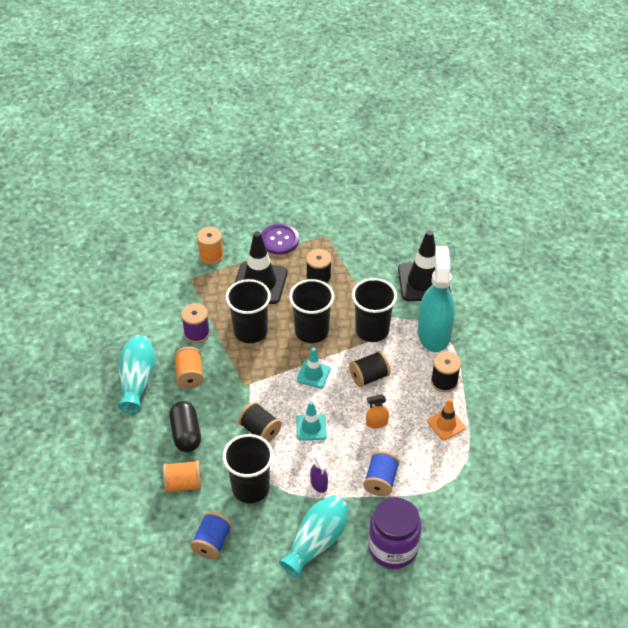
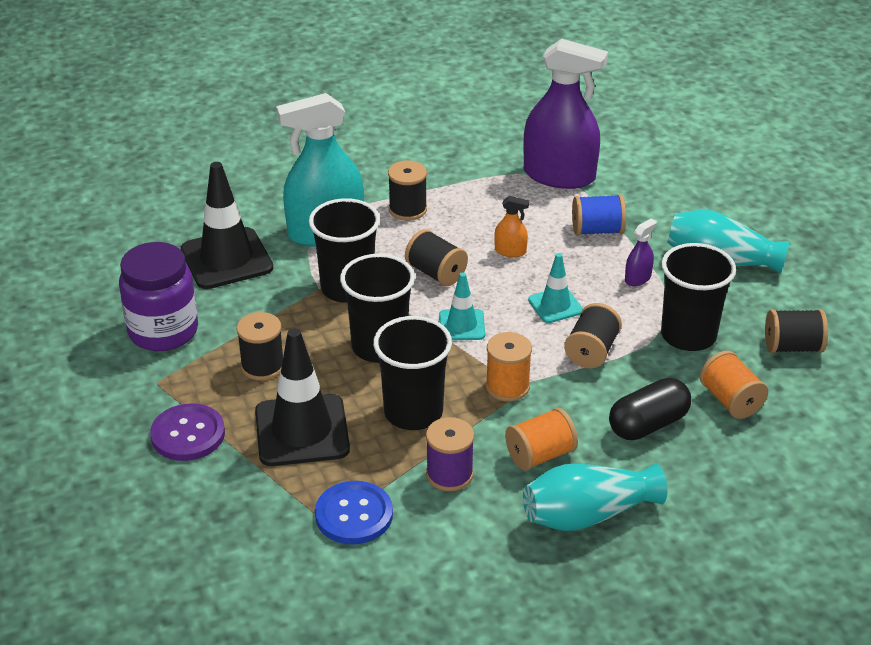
camera: 110 degrees left, 10 degrees down
blue spool [190,511,232,559] -> black spool [765,309,828,353]
orange spool [197,227,224,265] -> orange spool moved to [486,332,532,401]
orange spray bottle [366,395,389,428] -> orange spray bottle turned 45 degrees counterclockwise [494,196,530,257]
purple jar [368,497,422,569] -> purple jar moved to [119,242,198,351]
orange traffic cone [427,398,465,440] -> none
none -> blue button [315,481,393,545]
none -> purple spray bottle [523,39,608,189]

